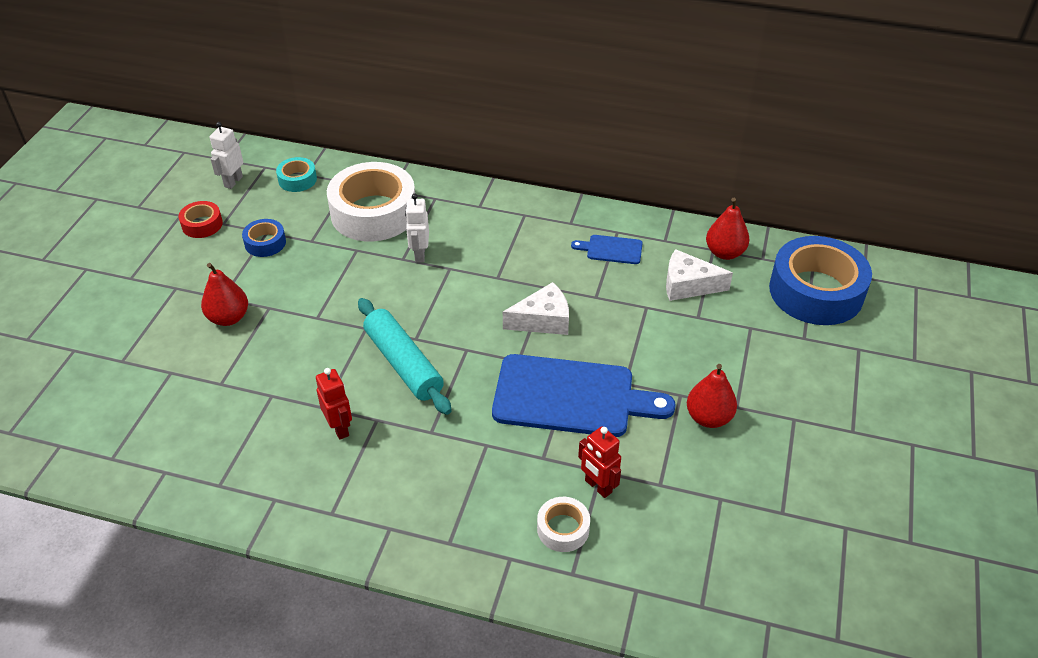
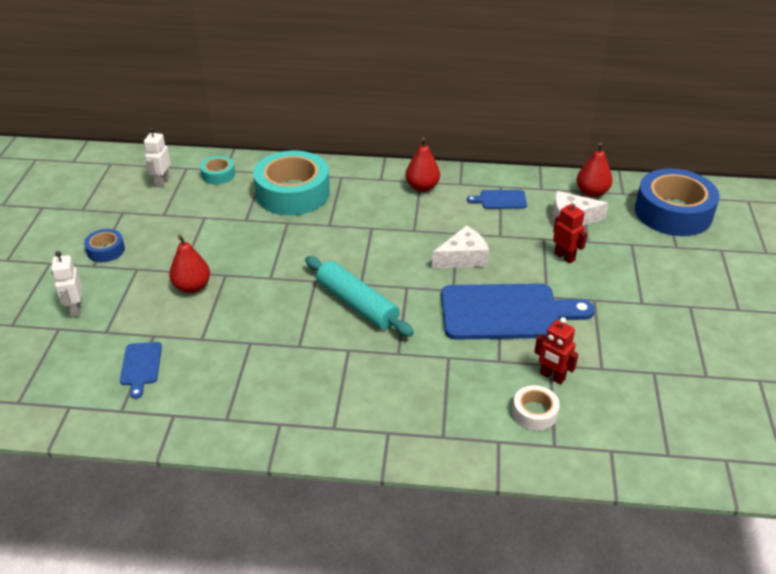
camera: 10 degrees left, 5 degrees down
red tape [179,201,223,238] -> none
blue tape [242,219,286,257] -> blue tape moved to [84,229,125,262]
red robot [316,368,352,440] -> red robot moved to [553,200,587,264]
white tape [327,162,415,241] -> turquoise tape [253,151,330,215]
white robot [405,194,429,262] -> white robot moved to [51,251,82,317]
red pear [687,364,737,428] -> red pear moved to [405,137,440,192]
none -> blue cutting board [120,342,162,399]

